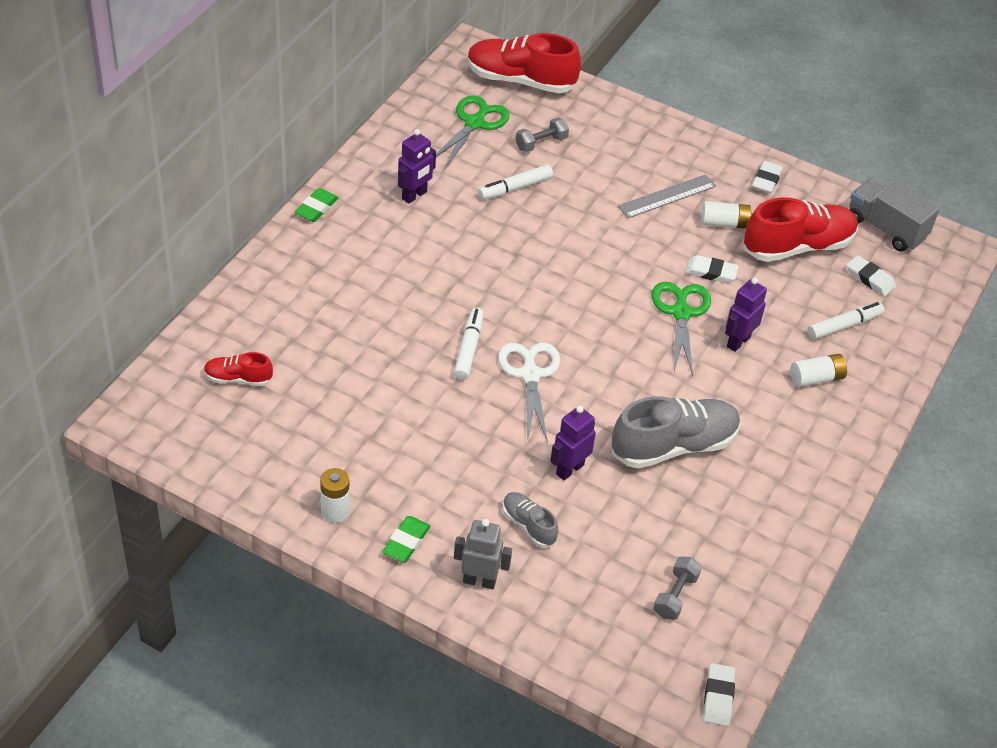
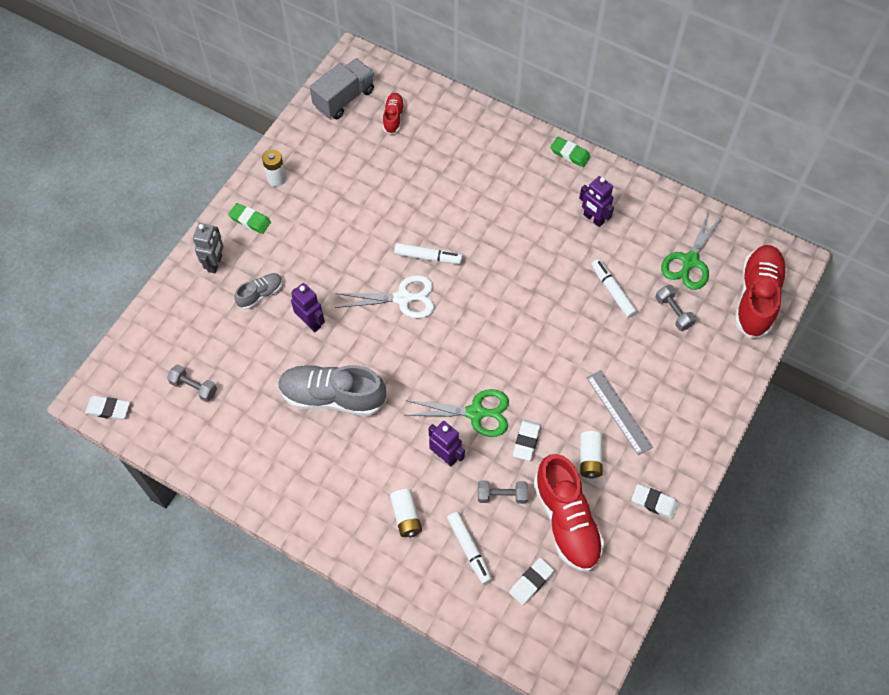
camera: 95 degrees right, 15 degrees up
green scissors [436,95,510,169] -> green scissors turned 90 degrees clockwise [661,210,723,290]
grey shoe [612,396,741,469] -> grey shoe turned 120 degrees clockwise [278,365,387,416]
grey truck [849,178,940,252] -> grey truck moved to [310,58,374,119]
none -> grey dumbbell [478,481,528,504]

